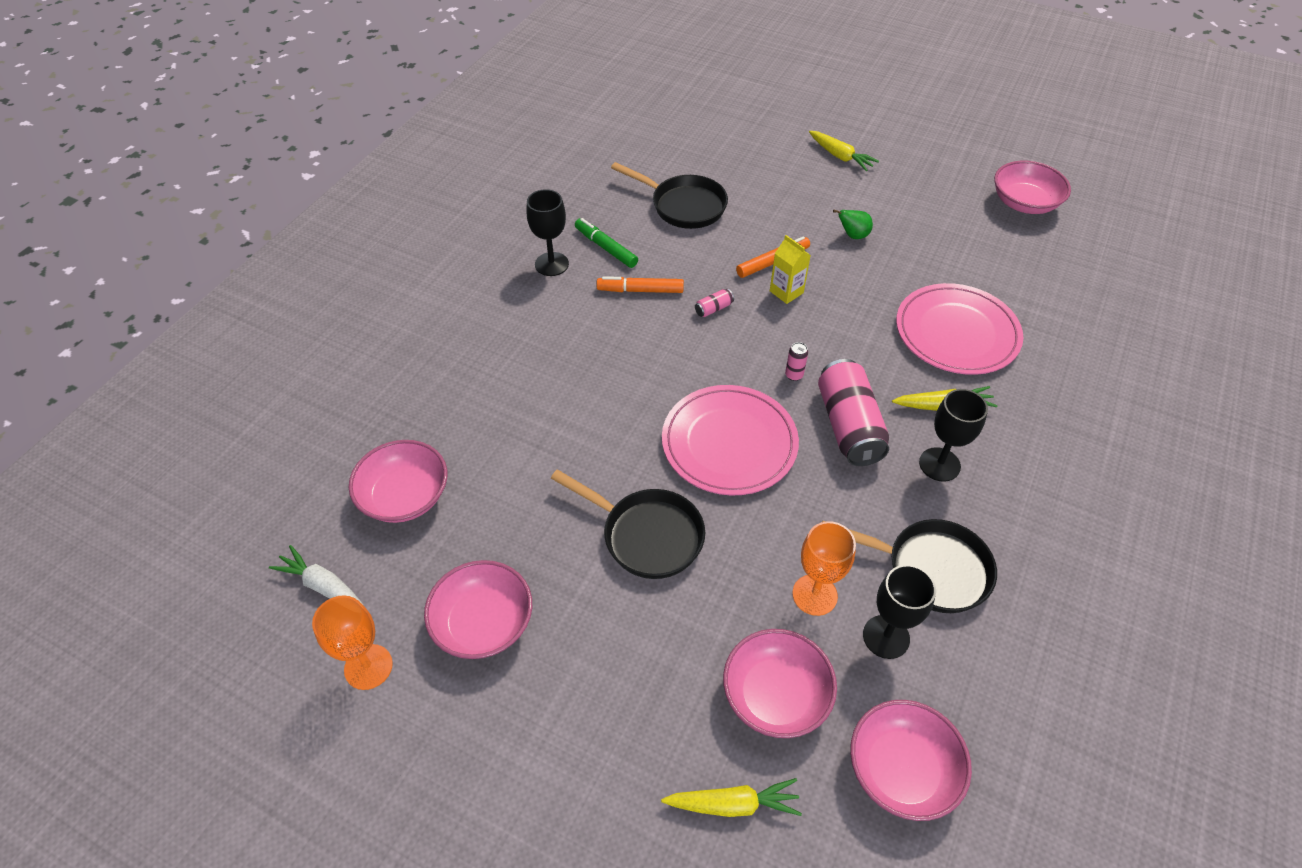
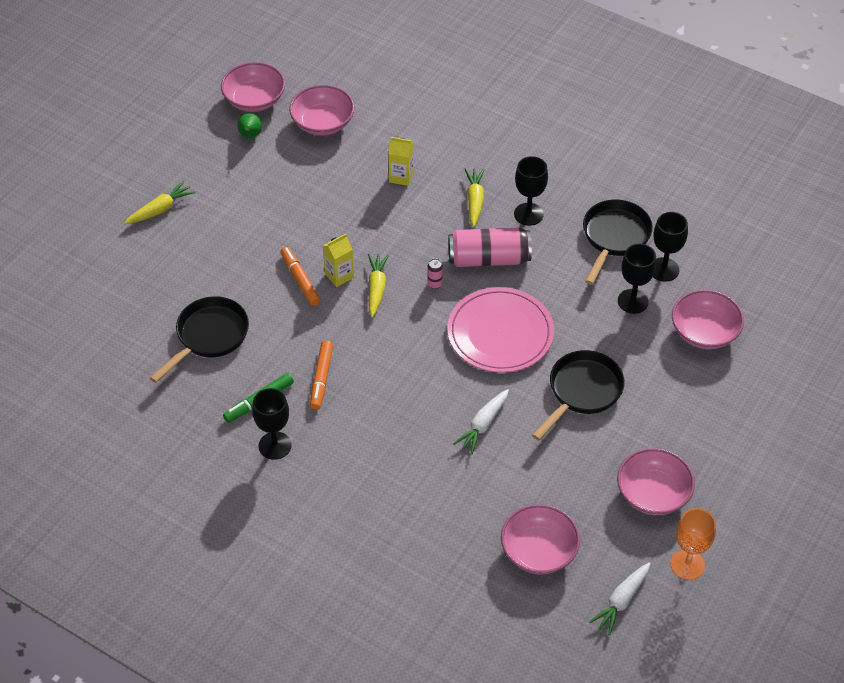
camera: 85 degrees left, 0 degrees up
yellow carrot [661,778,802,817] -> yellow carrot moved to [368,254,389,318]
pink can [695,289,734,317] -> none
orange goblet [792,521,856,616] -> black goblet [618,243,656,314]
green pear [833,210,873,239] -> green pear moved to [237,113,262,138]
pink bowl [850,700,972,821] -> pink bowl moved to [289,85,355,136]
pink plate [896,283,1023,375] -> yellow carton [388,137,414,186]
none -> white carrot [453,389,509,454]

